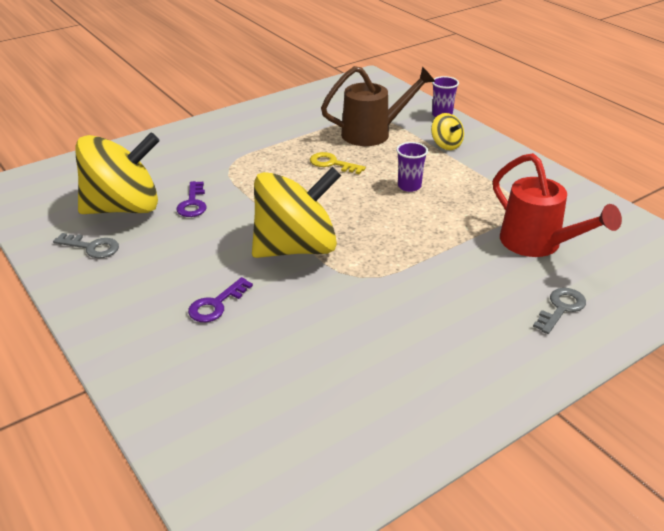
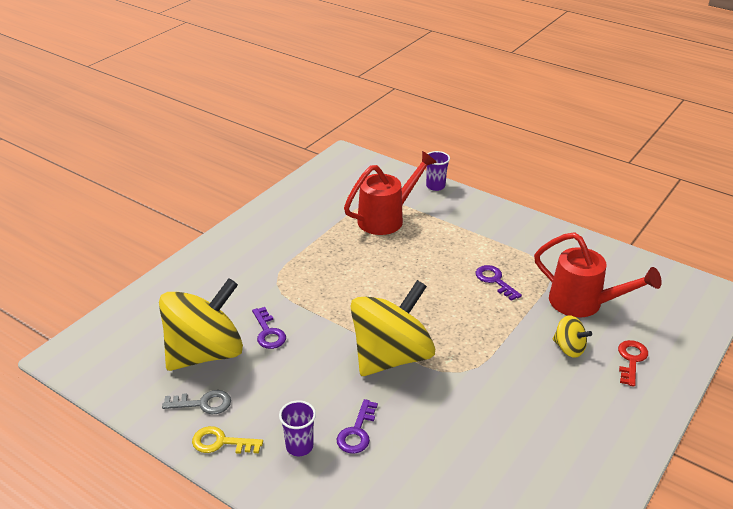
camera: 20 degrees left, 0 degrees up
yellow key [310,152,366,174] -> yellow key moved to [192,426,263,454]
brown watering can [321,66,436,146] -> red watering can [344,151,437,235]
purple cup [396,142,428,192] -> purple cup moved to [279,400,316,456]
yellow spinning top [431,113,464,150] -> yellow spinning top moved to [553,315,592,358]
grey key [533,288,586,334] -> red key [618,340,648,387]
none -> purple key [476,265,522,301]

